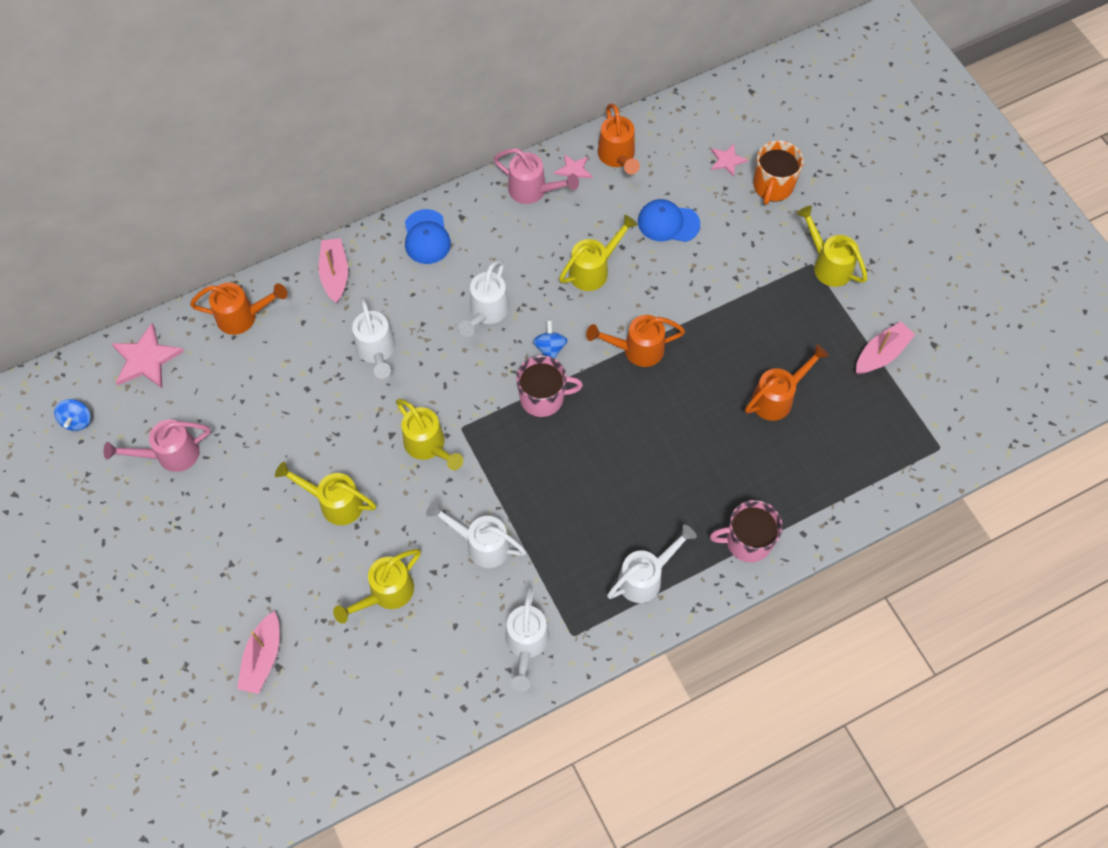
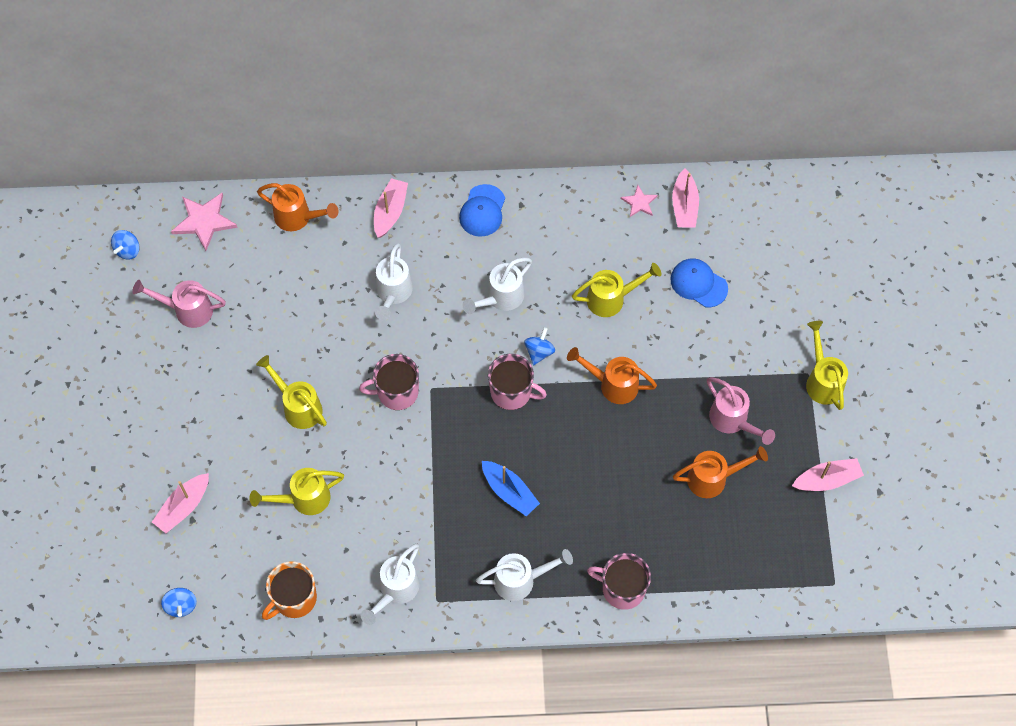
camera: 25 degrees right, 0 degrees up
yellow watering can [396,399,463,470] -> pink mug [359,354,419,410]
white watering can [426,501,526,568] -> none
pink watering can [494,148,579,204] -> pink watering can moved to [707,377,775,445]
orange watering can [598,104,640,174] -> pink boat [672,168,699,228]
pink star [711,144,748,177] -> none
orange mug [753,141,803,205] -> orange mug moved to [262,561,317,620]
none -> blue spinning top [161,588,197,617]
none -> blue boat [482,461,540,516]

